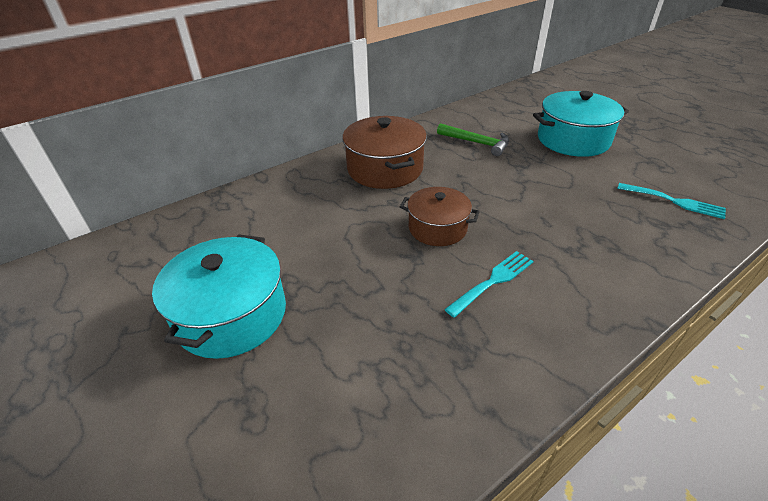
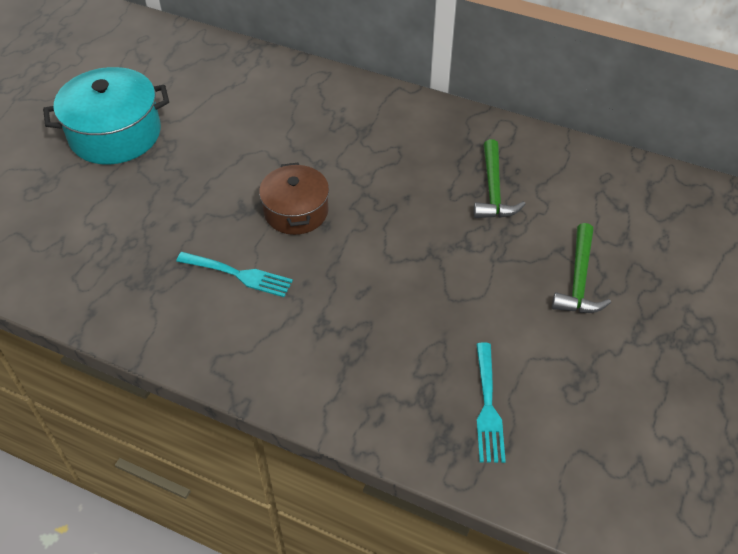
camera: 60 degrees right, 10 degrees up
brown pot [342,116,427,189] -> none
turquoise pot [533,91,629,157] -> green hammer [552,223,611,313]

